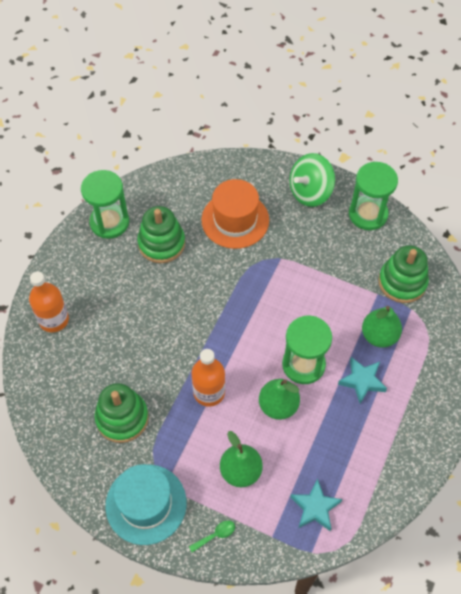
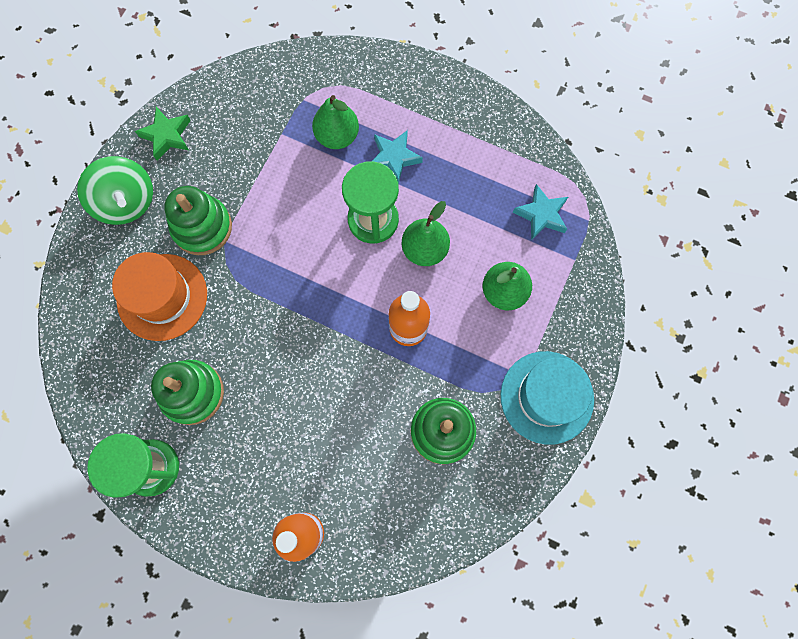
camera: 90 degrees left, 15 degrees up
green spoon [189,520,235,552] -> none
green hourglass [349,162,398,230] -> green star [135,107,191,161]
green stacking toy [378,245,429,303] -> green stacking toy moved to [164,186,232,255]

